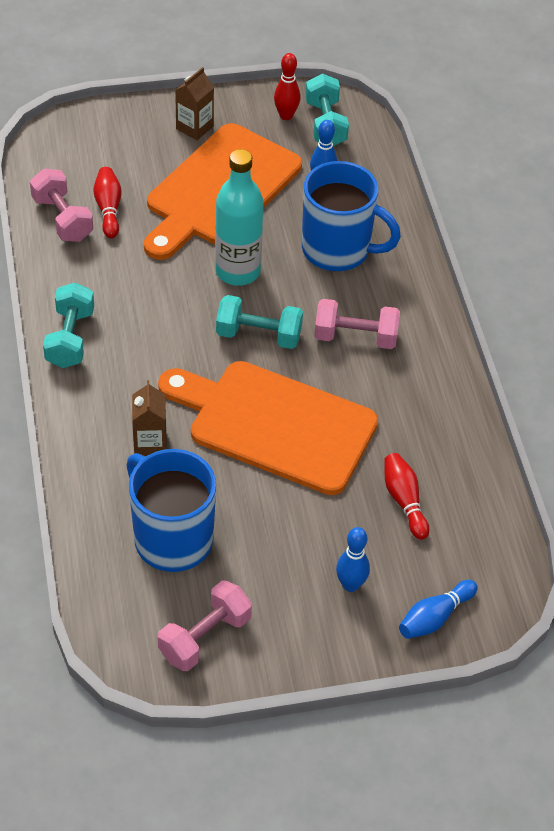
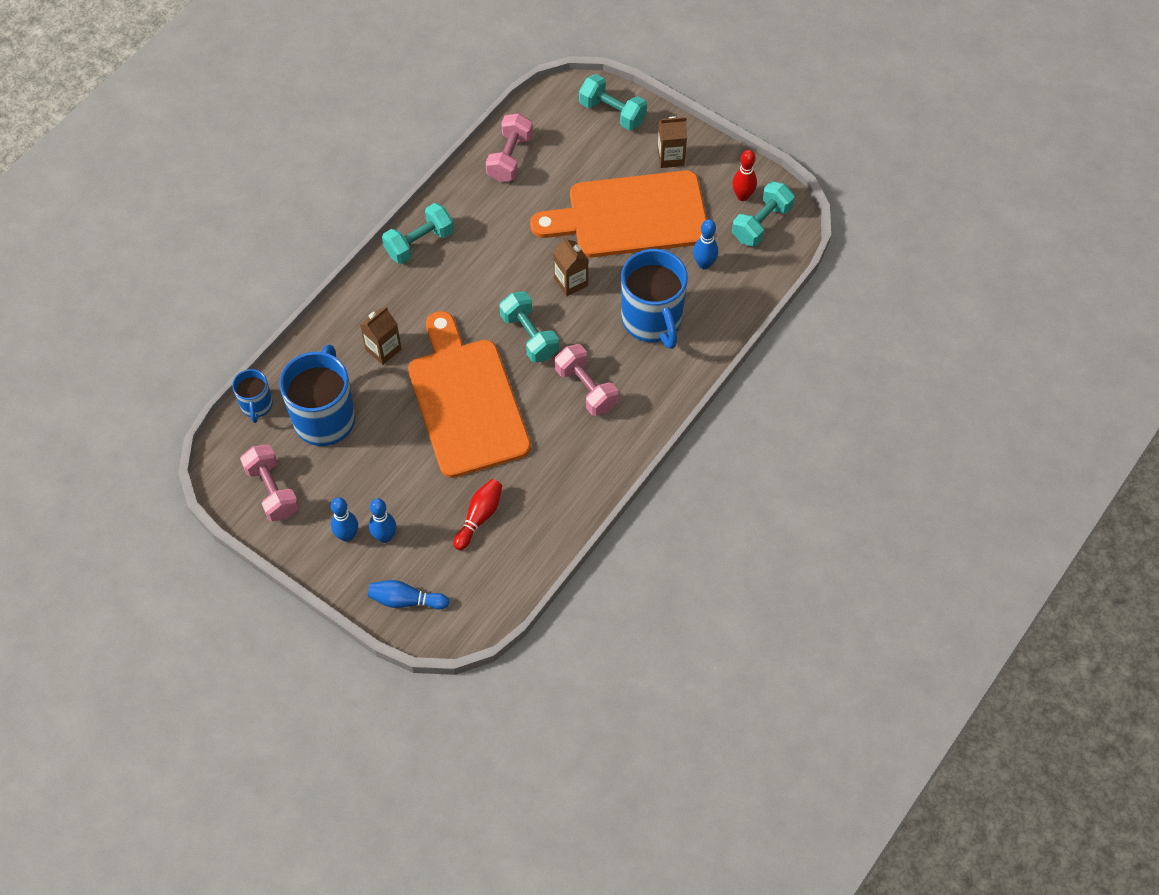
camera: 50 degrees right, 10 degrees up
red bowling pin [93,167,121,238] -> none
pink dumbbell [158,580,252,671] -> pink dumbbell turned 60 degrees clockwise [240,444,299,521]
turquoise bottle [215,149,263,286] -> brown carton [553,236,589,296]
none -> blue mug [232,369,273,423]
none -> blue bowling pin [331,497,358,542]
none -> turquoise dumbbell [579,74,647,130]

